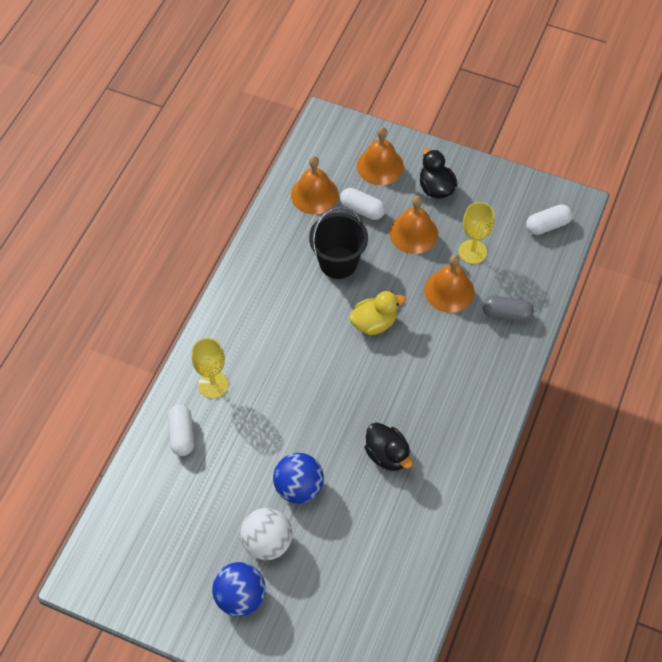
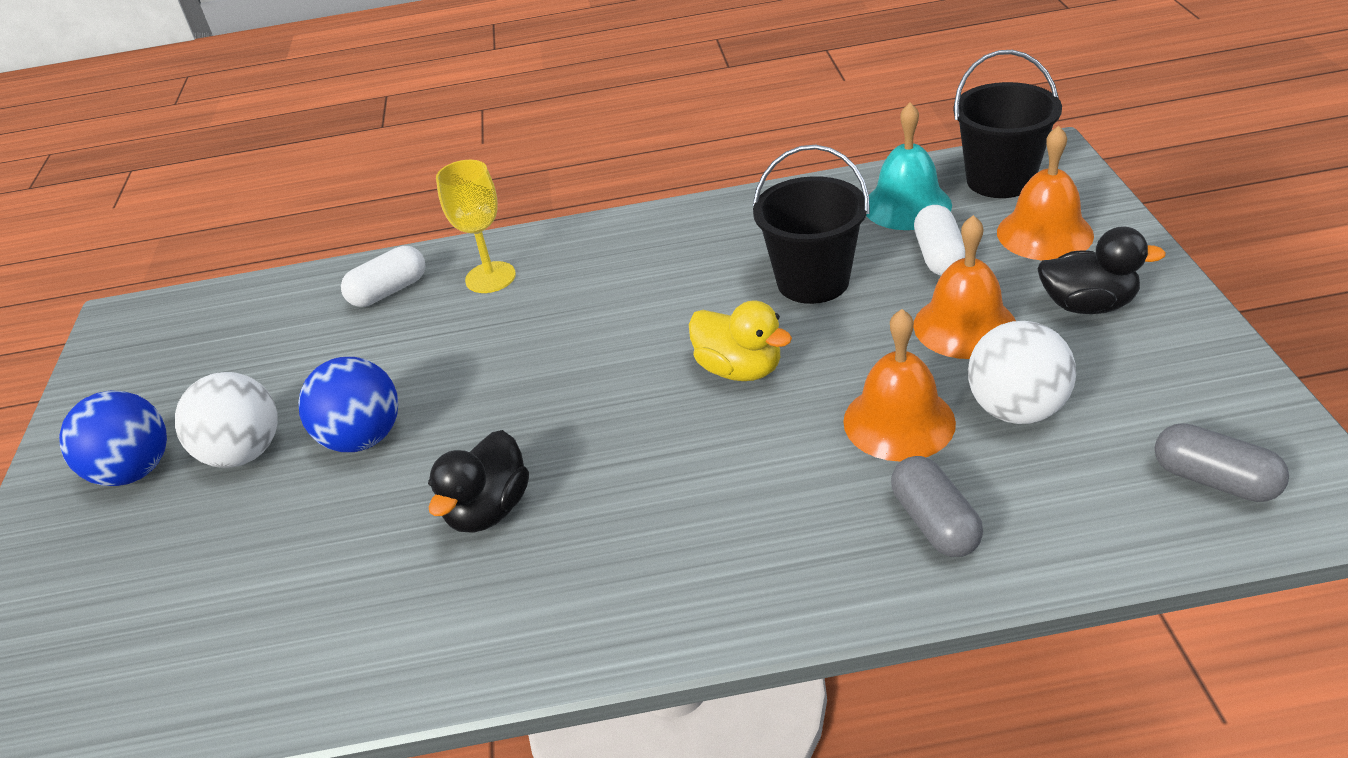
camera: 65 degrees right, 20 degrees down
orange bell [291,156,339,214] -> turquoise bell [866,102,952,230]
black duck [420,148,458,199] -> black duck turned 60 degrees clockwise [1037,226,1166,314]
yellow goblet [459,202,494,264] -> white ball [968,321,1076,424]
white capsule [526,204,572,235] -> grey capsule [1155,423,1289,502]
none -> black bucket [953,50,1062,198]

